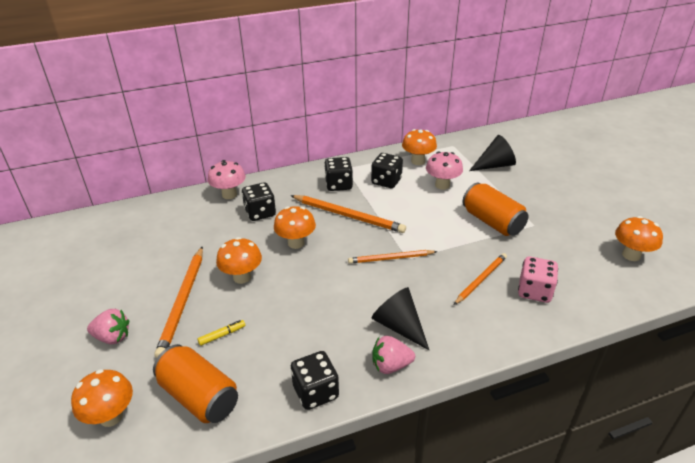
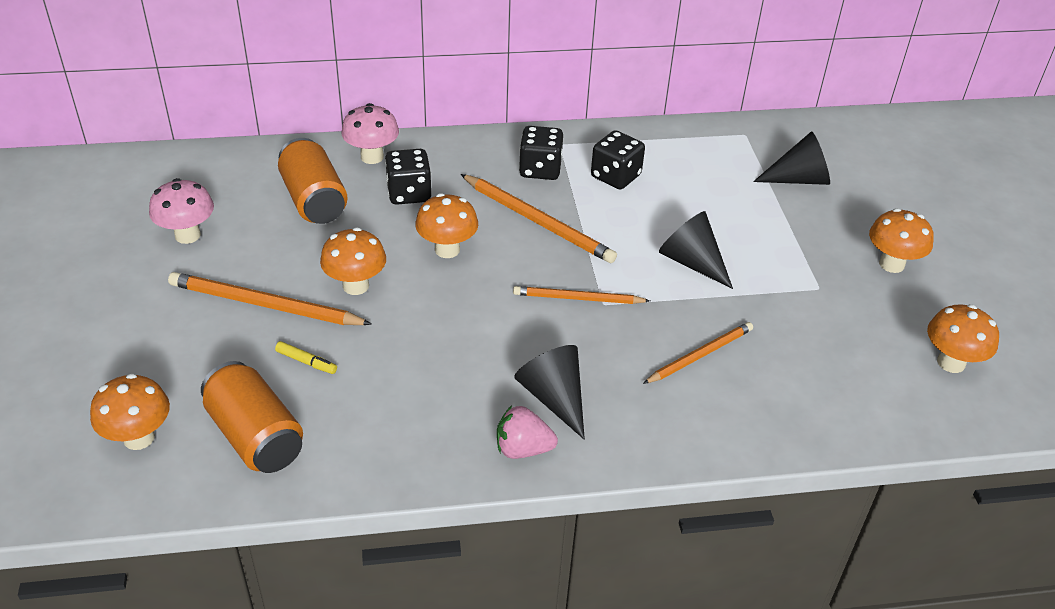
camera: 10 degrees right, 5 degrees up
pink strawberry [87,309,129,344] -> none
orange pencil [154,247,203,358] -> orange pencil turned 90 degrees clockwise [168,272,372,325]
yellow marker [197,320,245,346] -> yellow marker turned 45 degrees clockwise [275,341,337,374]
black dice [291,351,339,410] -> none
orange mushroom [402,129,437,165] -> orange mushroom moved to [869,208,934,273]
pink mushroom [426,151,463,190] -> pink mushroom moved to [149,178,214,244]
orange can [462,183,528,236] -> orange can moved to [278,138,348,224]
pink dice [518,256,558,303] -> none
none -> black cone [659,211,733,289]

